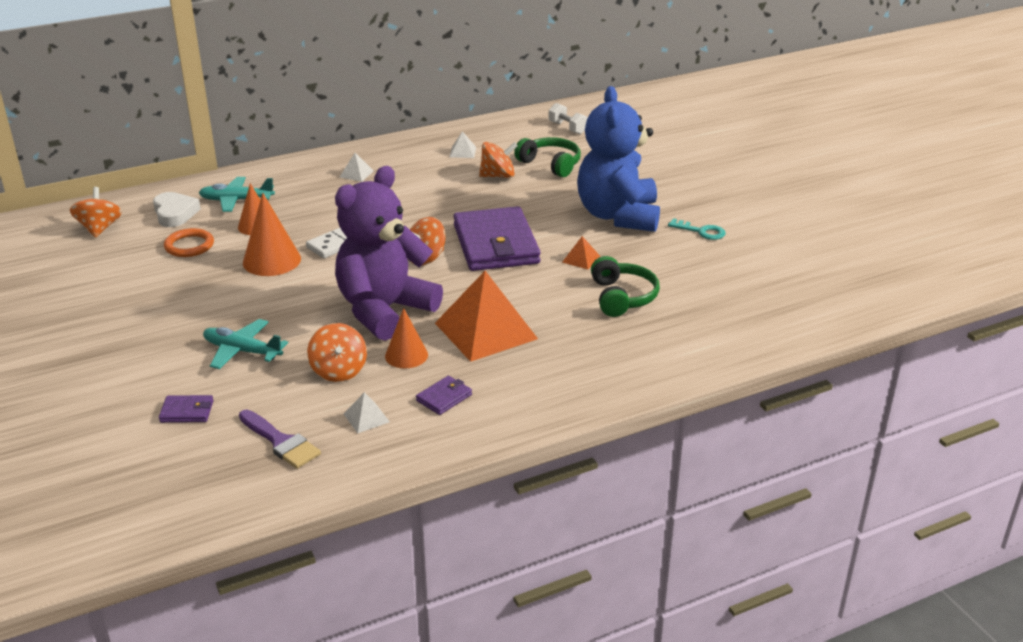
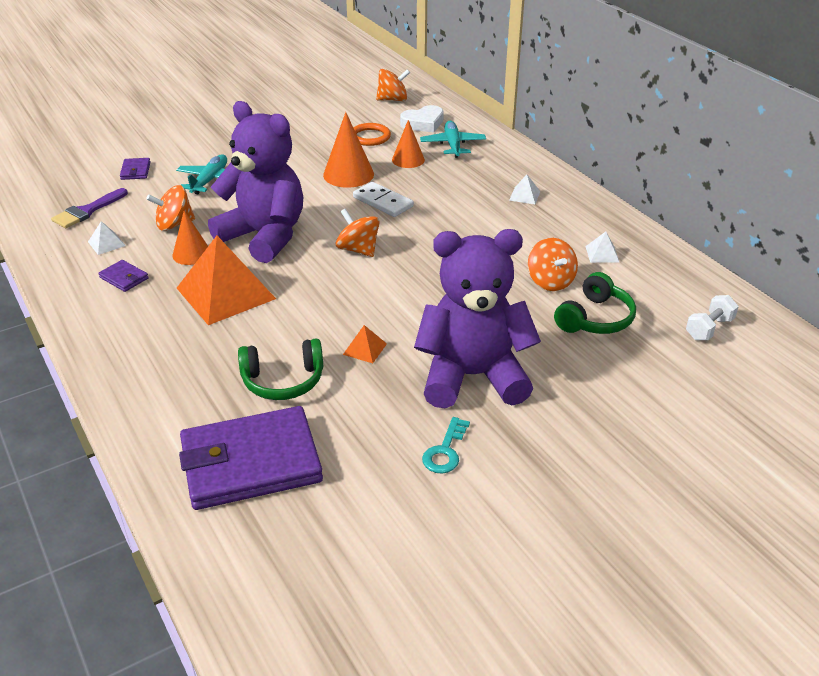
camera: 85 degrees right, 5 degrees up
purple wallet [453,206,541,271] -> purple wallet moved to [179,406,323,510]
blue teddy bear [577,86,660,232] -> purple teddy bear [414,229,541,408]

